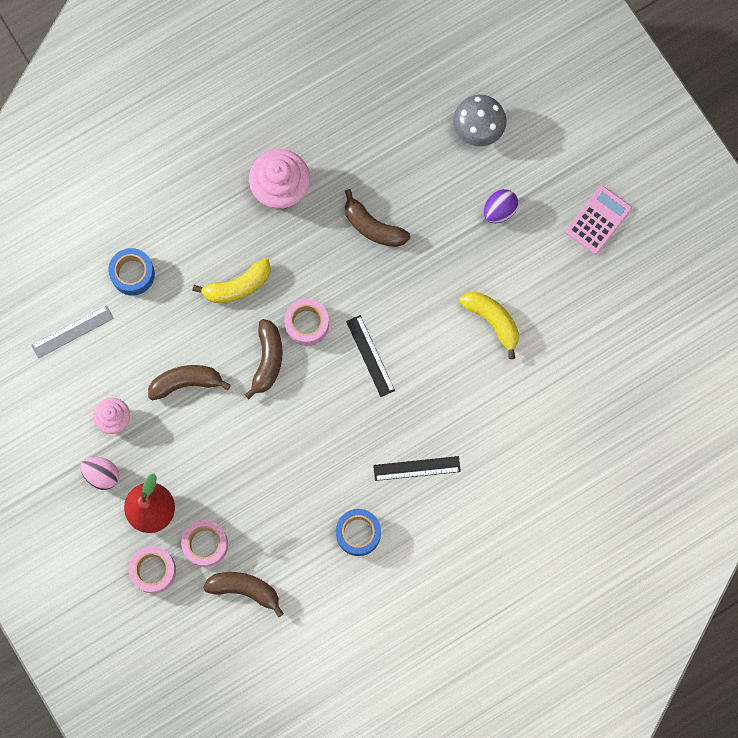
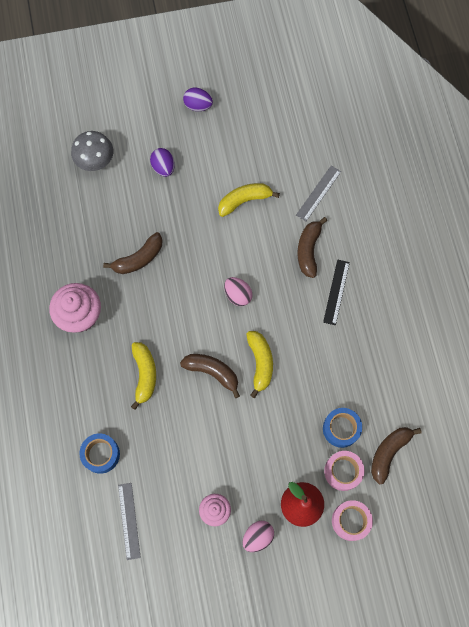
camera: 70 degrees left, 5 degrees down
brown banana [148,365,231,400] -> brown banana moved to [297,217,327,278]
pink tape [284,299,329,346] -> none
blue tape [336,509,381,556] -> blue tape moved to [323,408,362,448]
black ruler [346,315,395,397] -> pink egg [224,277,253,306]
pink calculator [566,186,632,254] -> purple egg [183,88,213,111]
none -> yellow banana [246,331,273,398]
none -> grey ruler [296,165,341,221]

